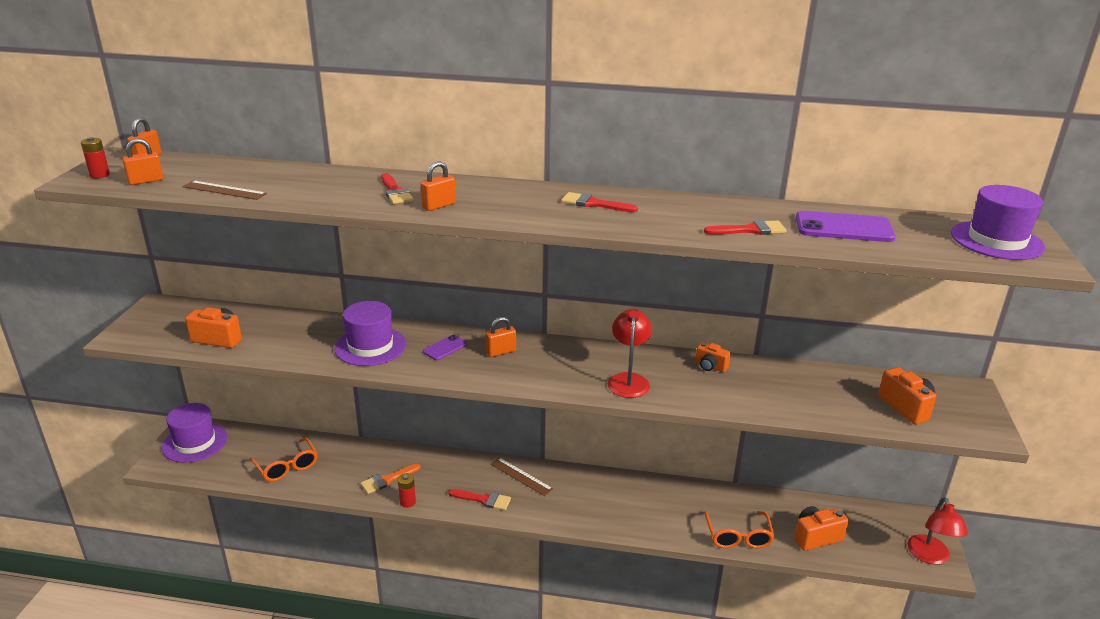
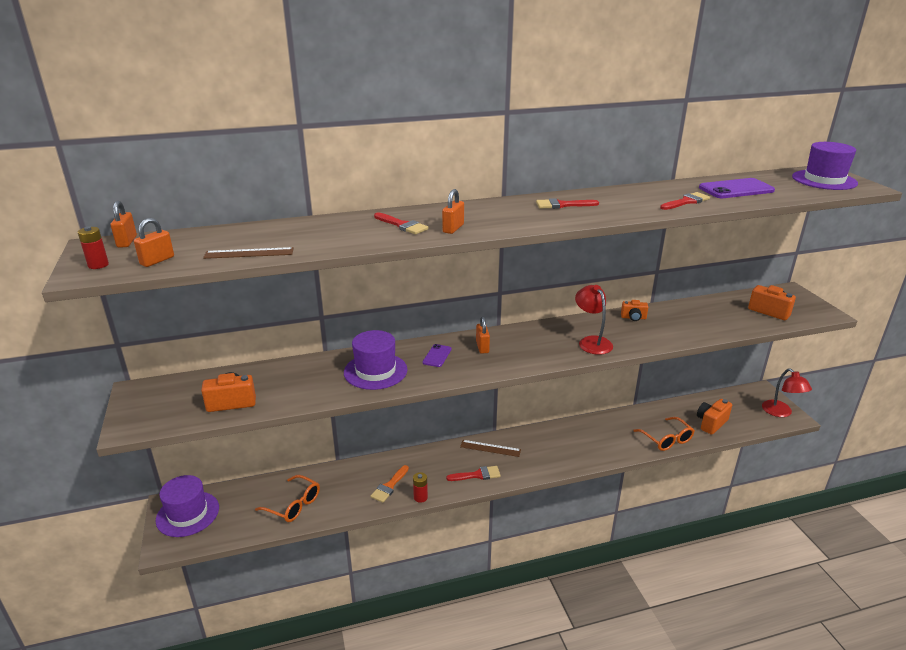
camera: 25 degrees left, 0 degrees up
orange padlock [485,317,516,357] -> orange padlock turned 45 degrees counterclockwise [476,317,490,354]

